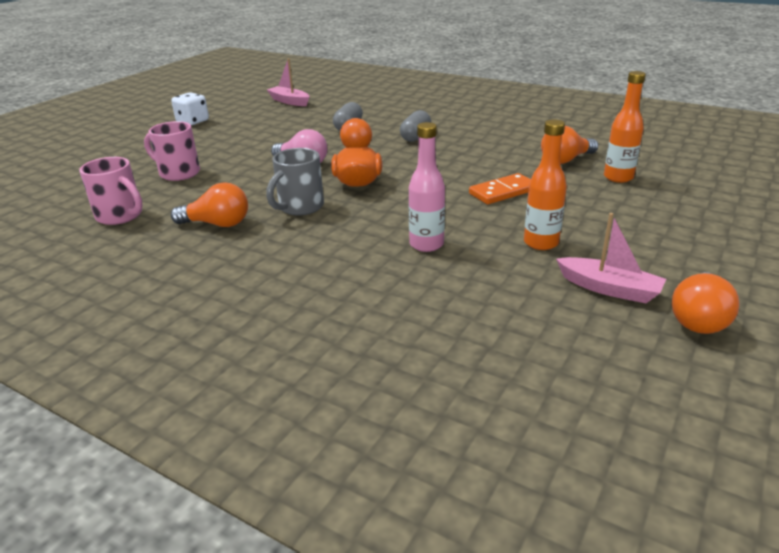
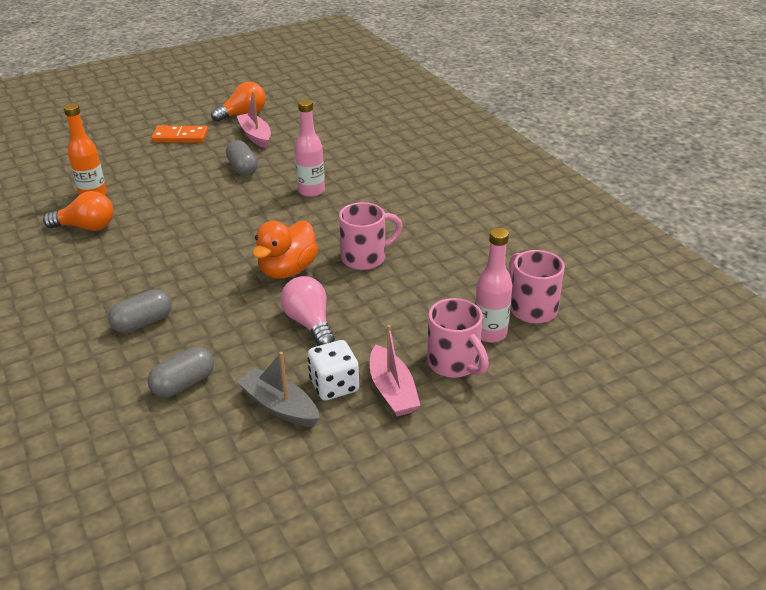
camera: 150 degrees left, 5 degrees up
white dice [171,92,209,125] -> white dice moved to [308,340,359,401]
orange light bulb [171,182,248,227] -> none
grey mug [266,148,324,216] -> pink mug [339,202,403,270]
pink boat [267,58,309,106] -> pink boat moved to [370,325,421,416]
orange domino [469,173,531,204] -> orange domino moved to [151,126,208,143]
orange bottle [524,120,567,250] -> grey capsule [226,140,258,176]
none -> grey boat [237,352,320,427]
none -> pink bottle [475,228,512,343]

